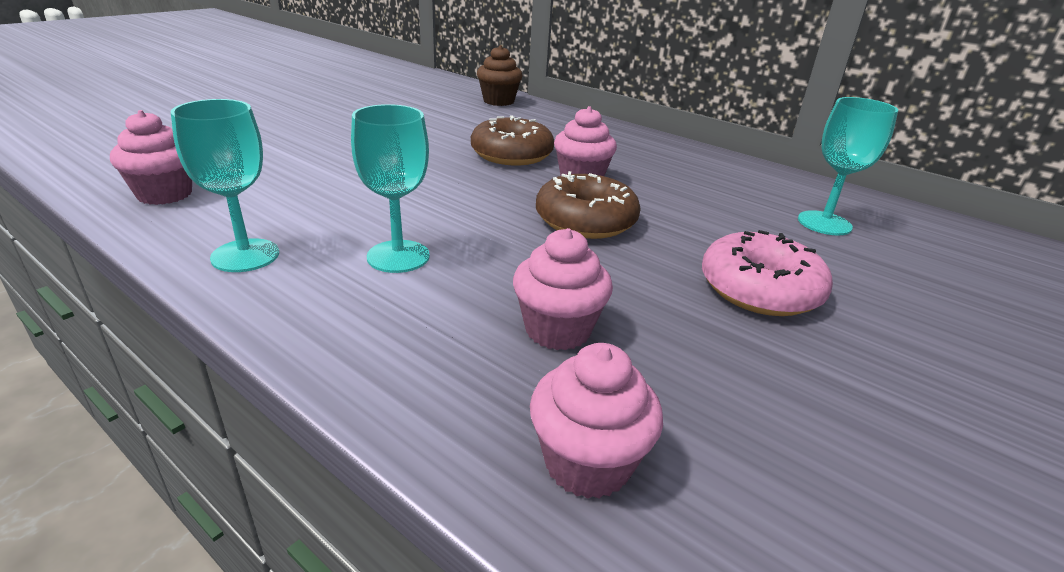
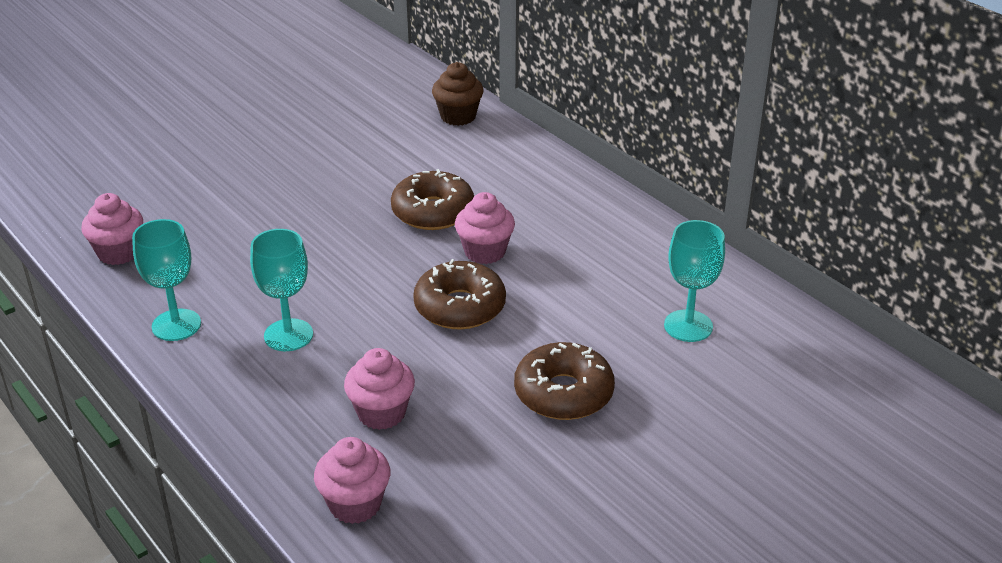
camera: 15 degrees right, 5 degrees up
pink donut [702,230,833,316] -> brown donut [514,342,615,420]

